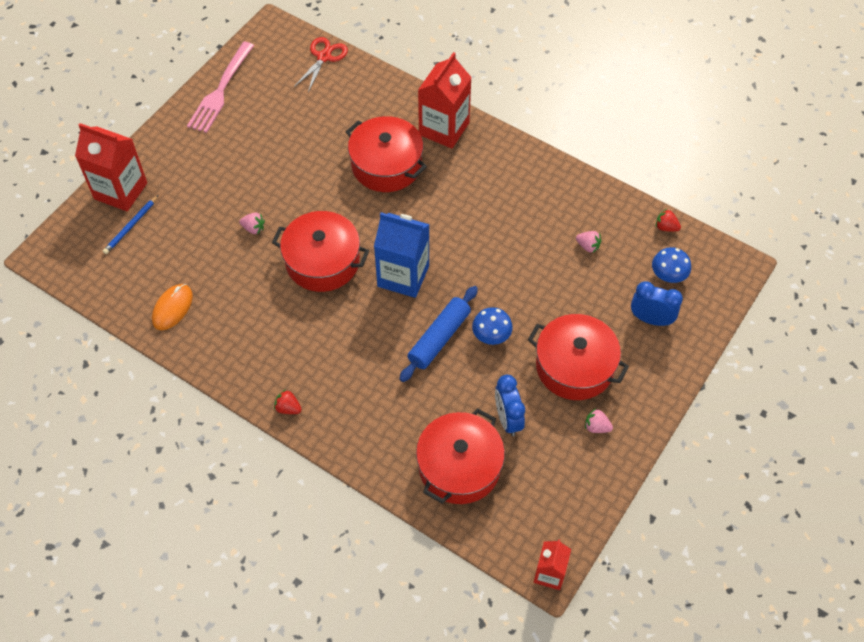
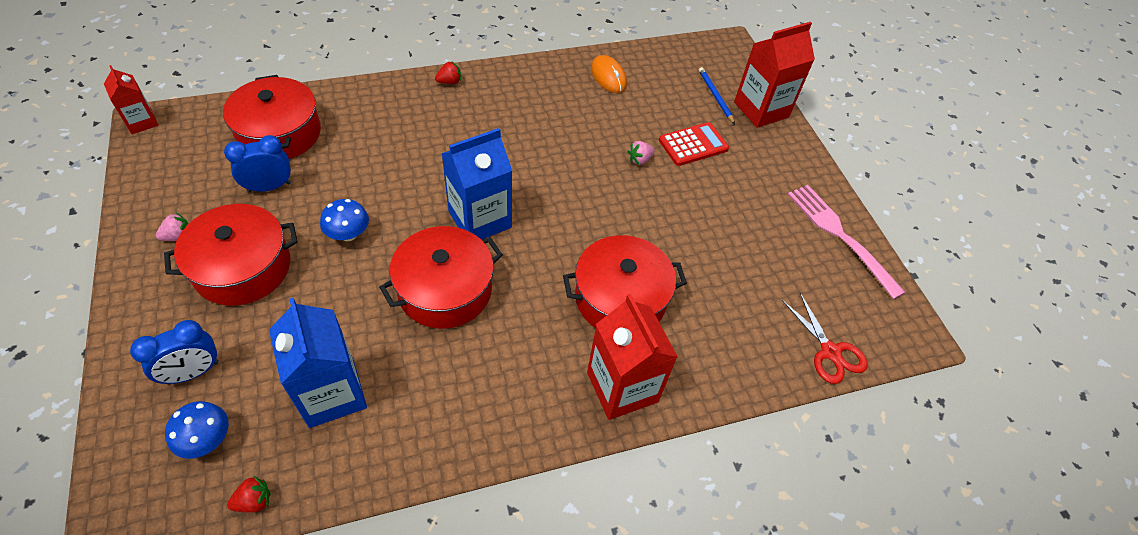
camera: 125 degrees right, 5 degrees down
red pot [272,211,369,292] -> red pot moved to [379,226,503,329]
blue rolling pin [399,286,478,382] -> none
blue clock [495,375,525,436] -> blue clock turned 45 degrees counterclockwise [224,135,291,192]
pink strawberry [576,231,601,253] -> blue carton [269,298,367,428]
none -> red calculator [659,122,729,166]

